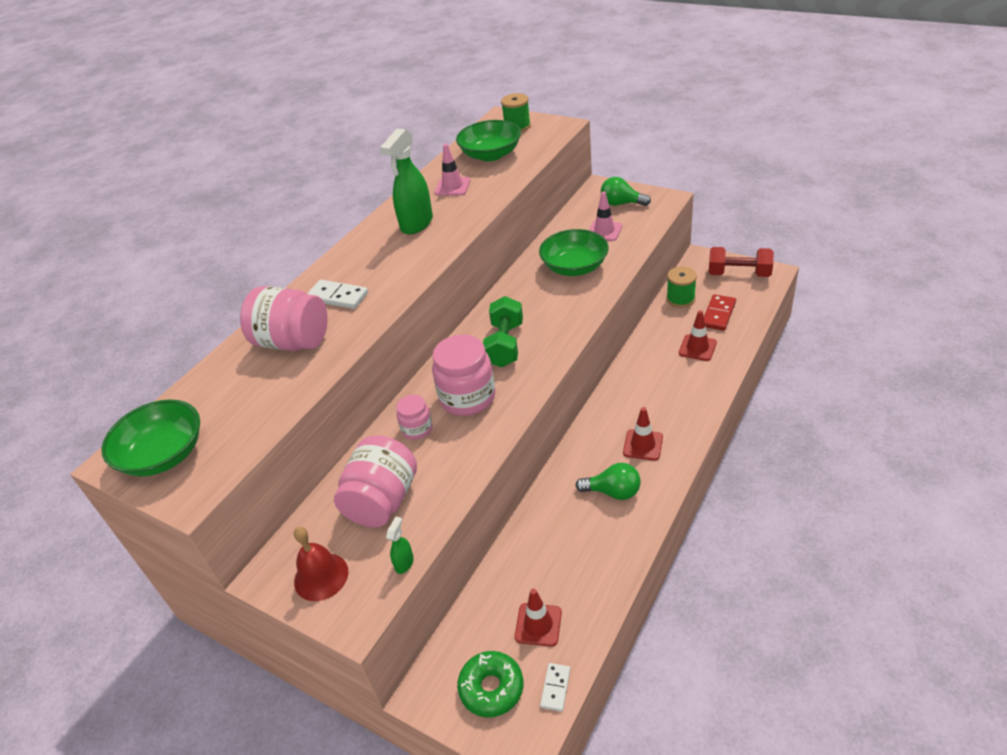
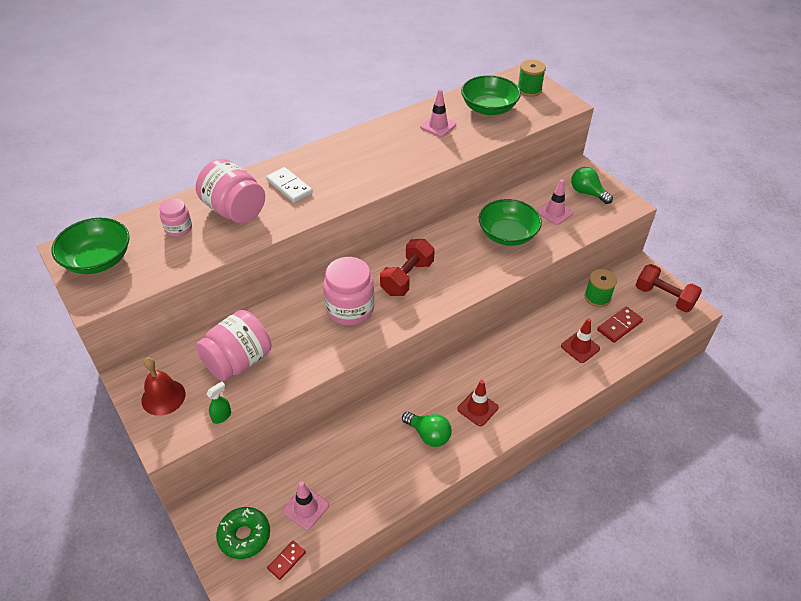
camera: 20 degrees right, 5 degrees up
green spray bottle [380,129,433,235] -> none
pink jar [396,395,433,440] -> pink jar moved to [159,198,192,237]
green dumbbell [483,296,523,367] -> red dumbbell [380,239,435,296]
red traffic cone [515,589,562,647] -> pink traffic cone [283,481,329,530]
white domino [540,663,570,712] -> red domino [267,540,306,580]

